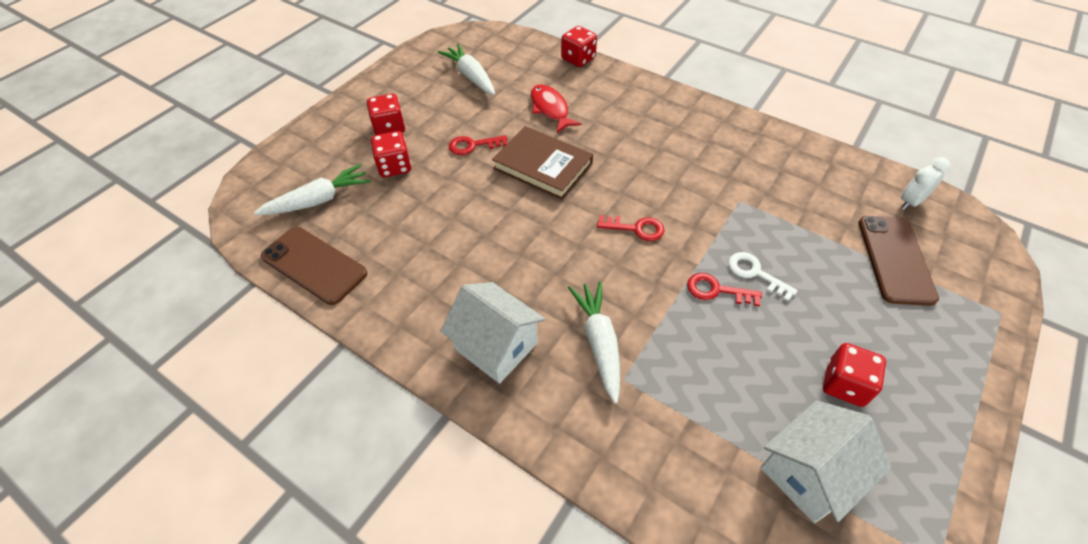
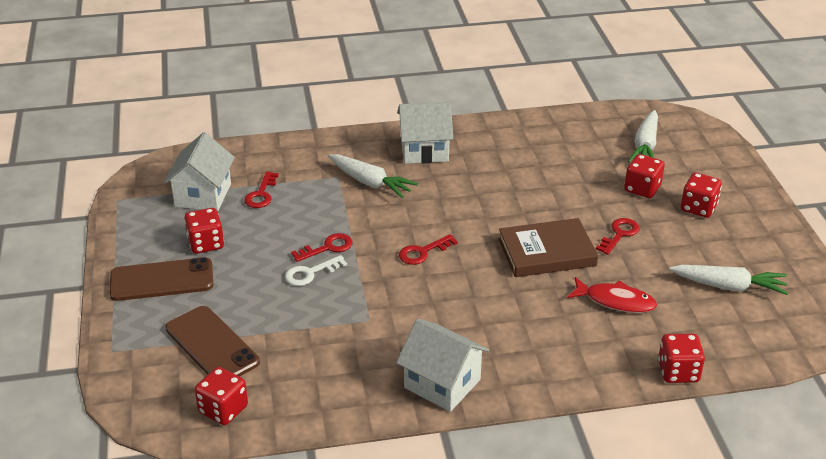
camera: 135 degrees right, 15 degrees down
brown phone [261,227,367,305] -> brown phone moved to [110,257,213,301]
white key [729,252,798,301] -> white key turned 150 degrees clockwise [285,255,347,286]
white clock [901,157,951,210] -> red dice [195,367,248,425]
none -> red key [244,172,279,208]
none -> white house [396,319,489,412]

